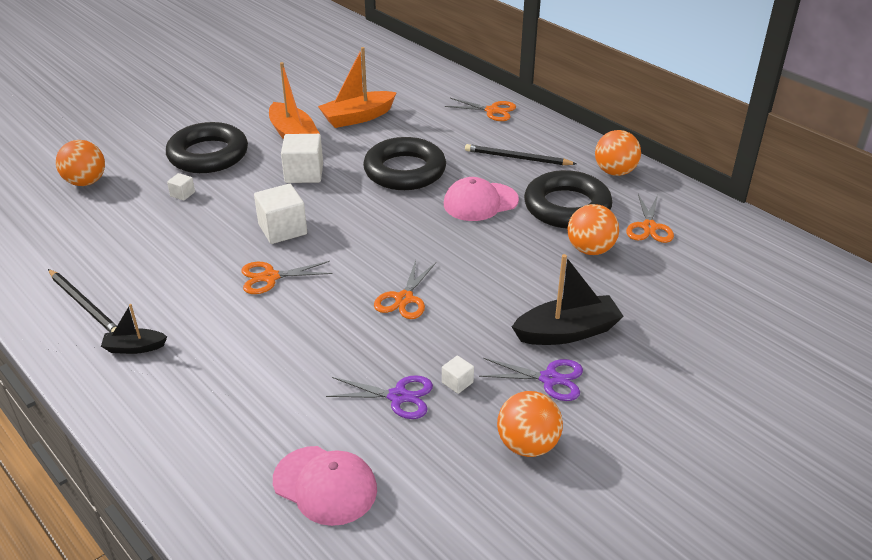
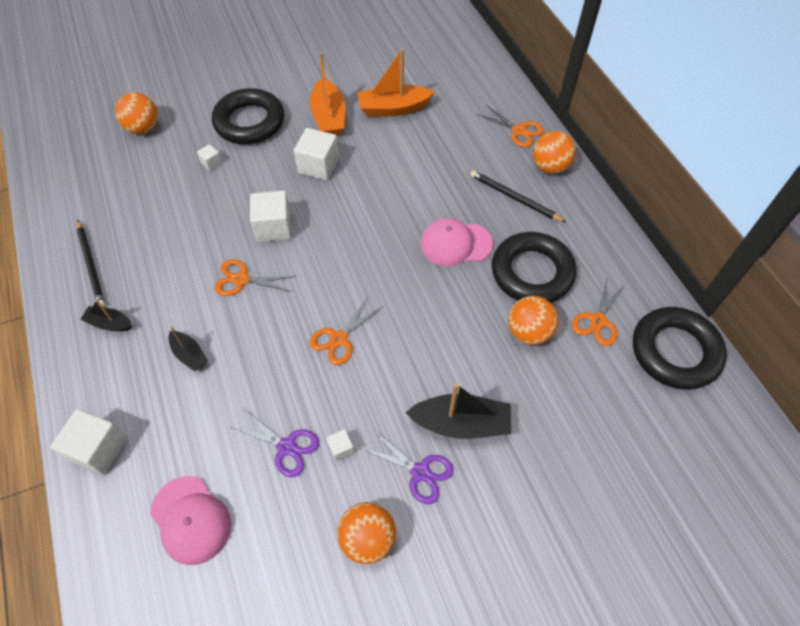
camera: 20 degrees right, 20 degrees up
black ring [363,137,446,190] -> black ring moved to [633,307,727,390]
orange ball [595,130,641,176] -> orange ball moved to [533,131,576,174]
none -> white cube [51,409,127,475]
none -> black boat [168,326,208,371]

